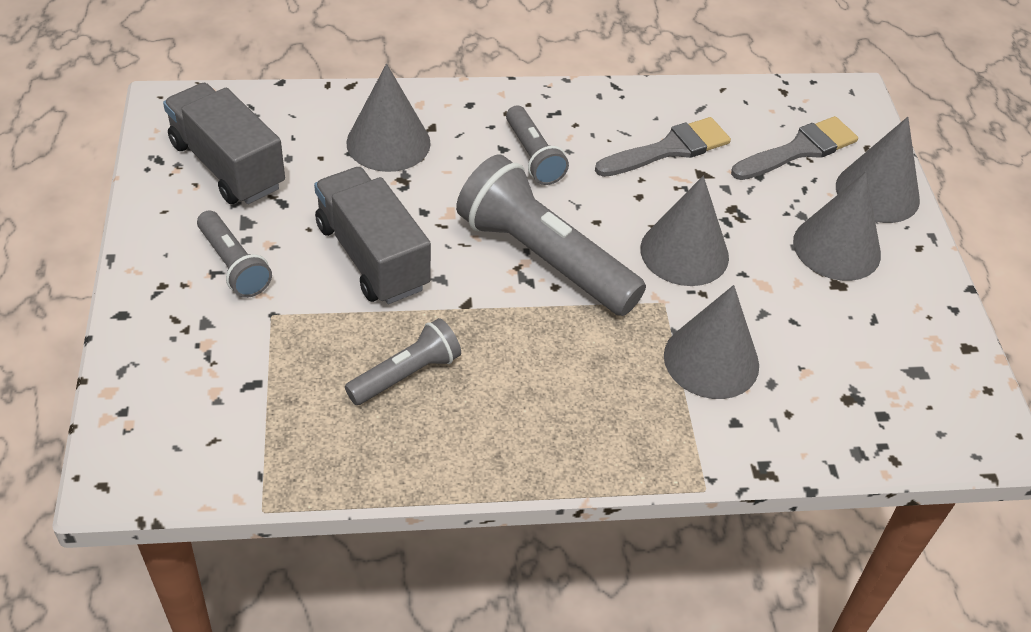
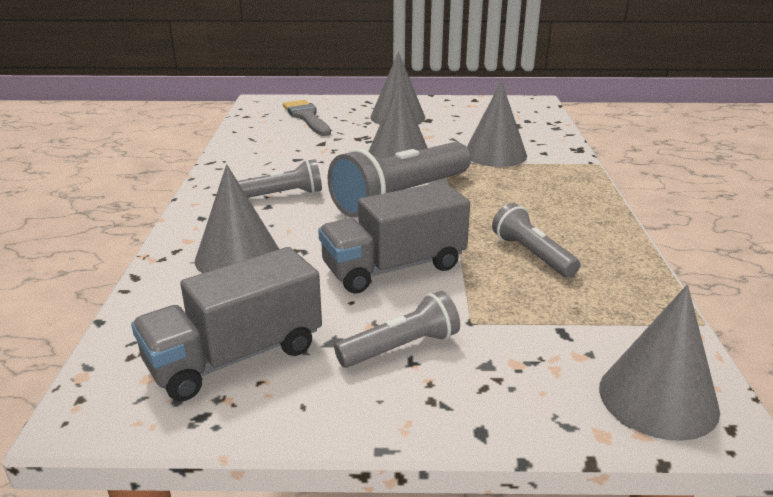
camera: 80 degrees left, 20 degrees down
grey brush [595,117,731,177] -> none
grey cone [836,117,920,223] -> grey cone moved to [599,285,720,441]

